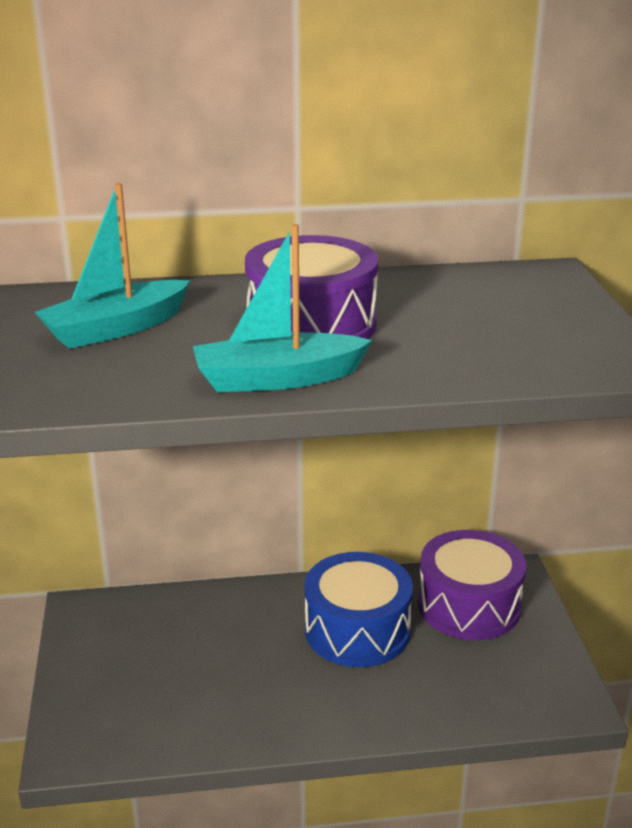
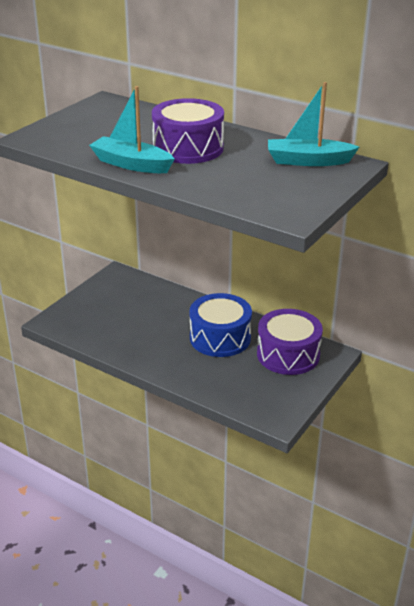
camera: 40 degrees right, 5 degrees up
turquoise boat [35,183,190,349] -> turquoise boat moved to [268,82,359,166]

